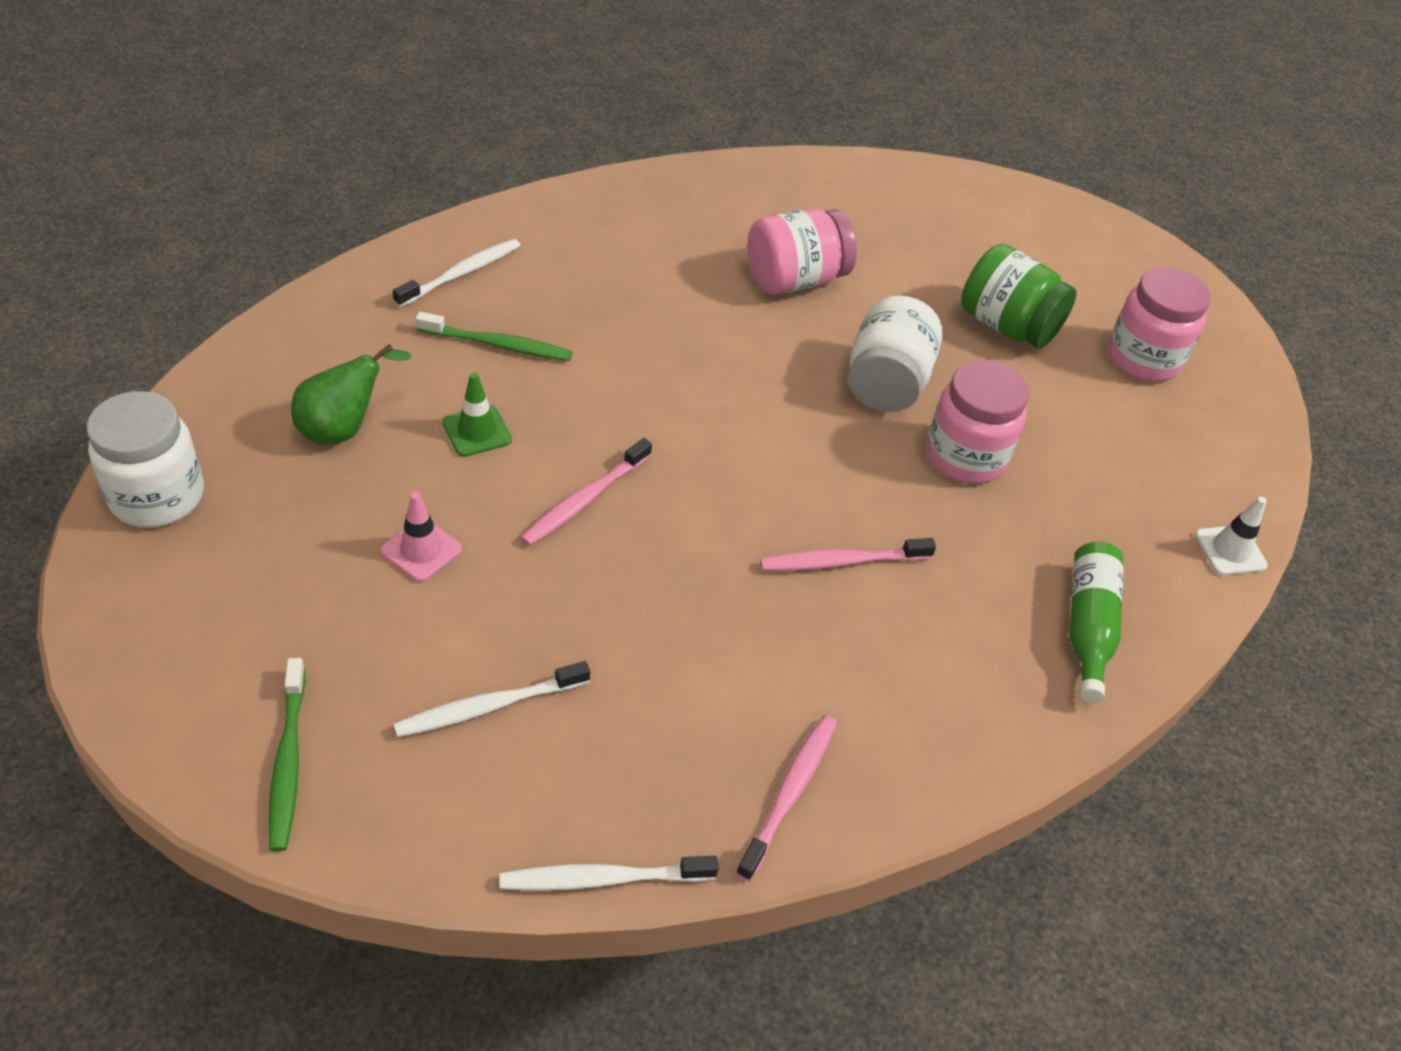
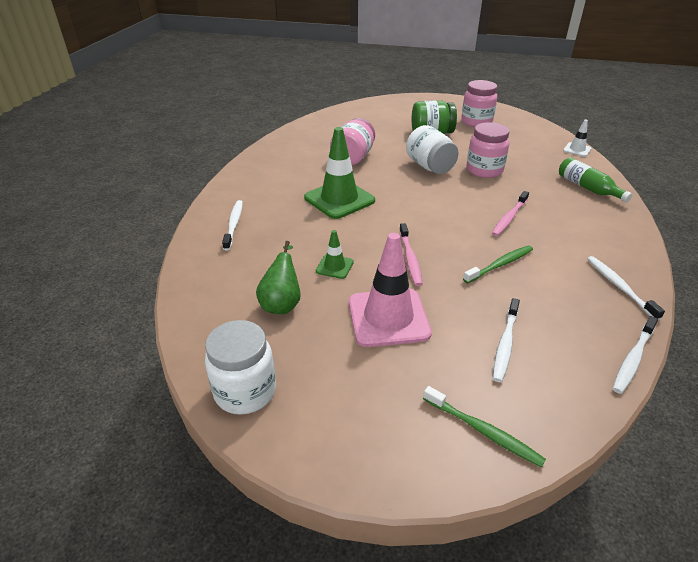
camera: 40 degrees left, 10 degrees down
pink traffic cone [380,492,462,582] -> pink traffic cone [349,233,432,347], size x2.06
green toothbrush [416,312,572,361] -> green toothbrush moved to [463,245,533,283]
pink toothbrush [736,715,837,881] -> white toothbrush [587,256,665,320]
none -> green traffic cone [304,127,375,219]

